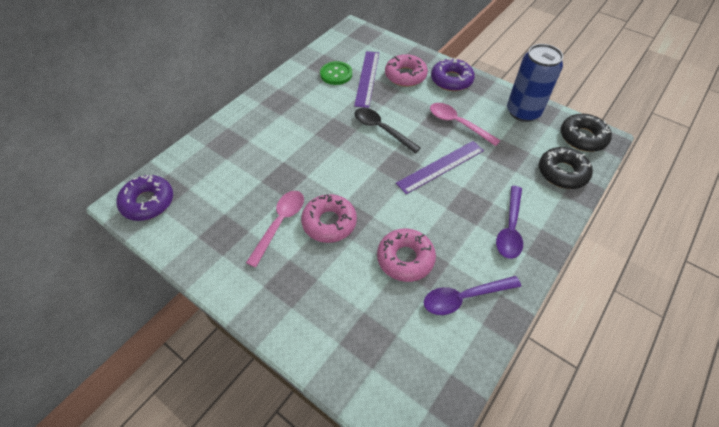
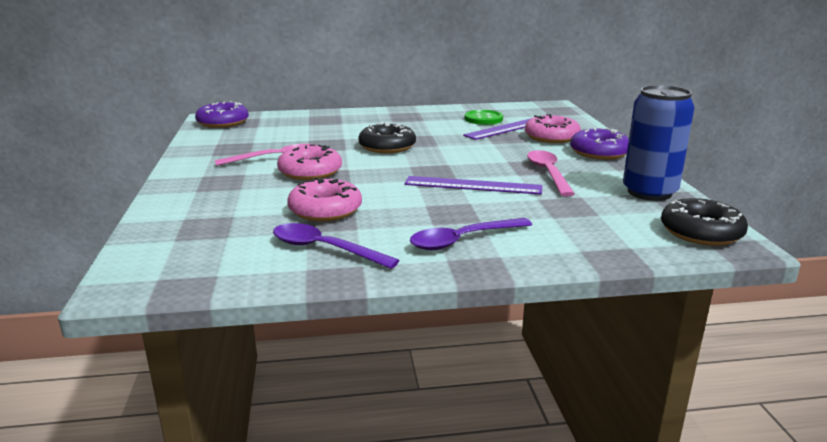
camera: 45 degrees right, 30 degrees down
black spoon [354,108,421,153] -> none
black donut [539,147,593,189] -> black donut moved to [358,122,416,153]

